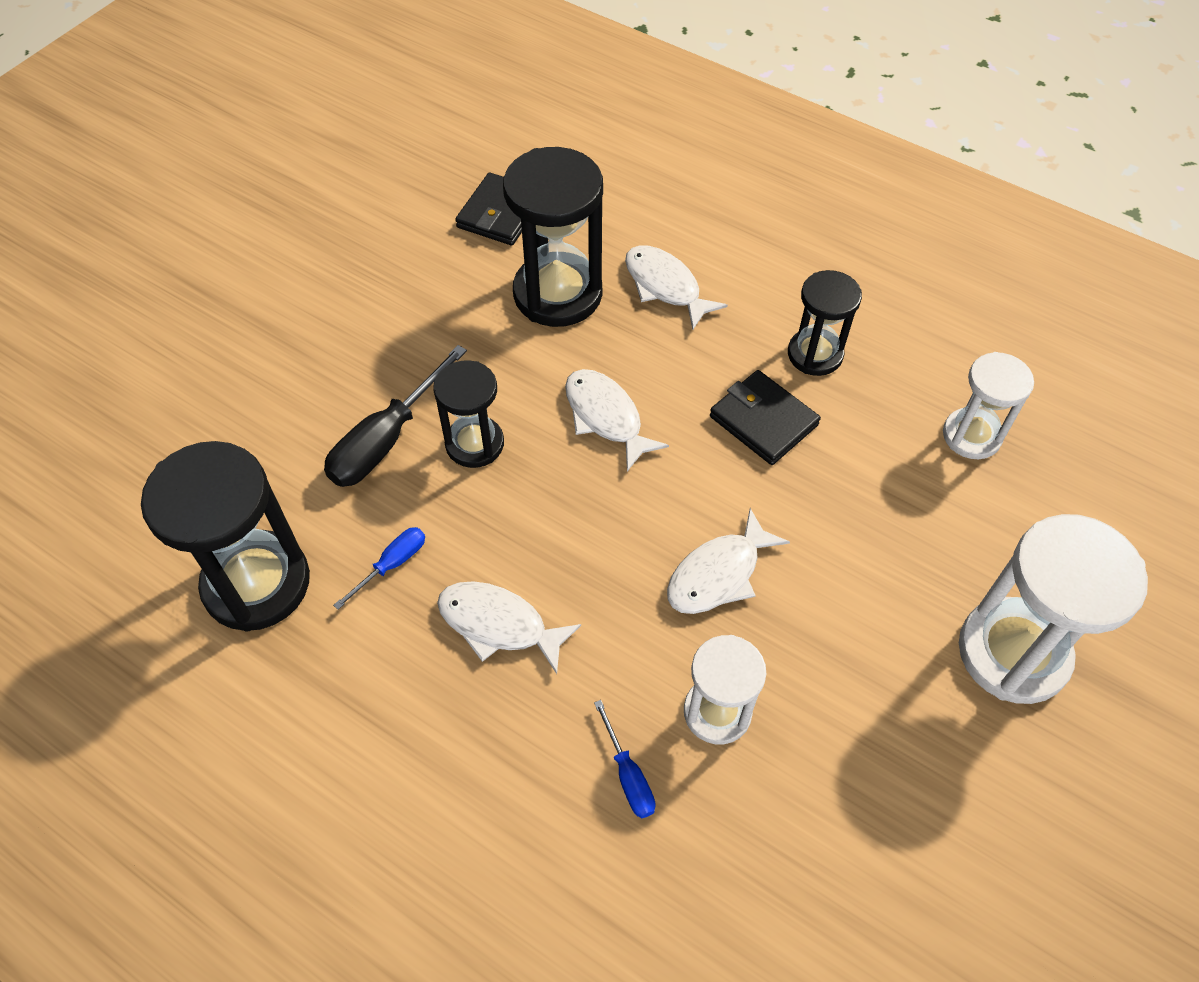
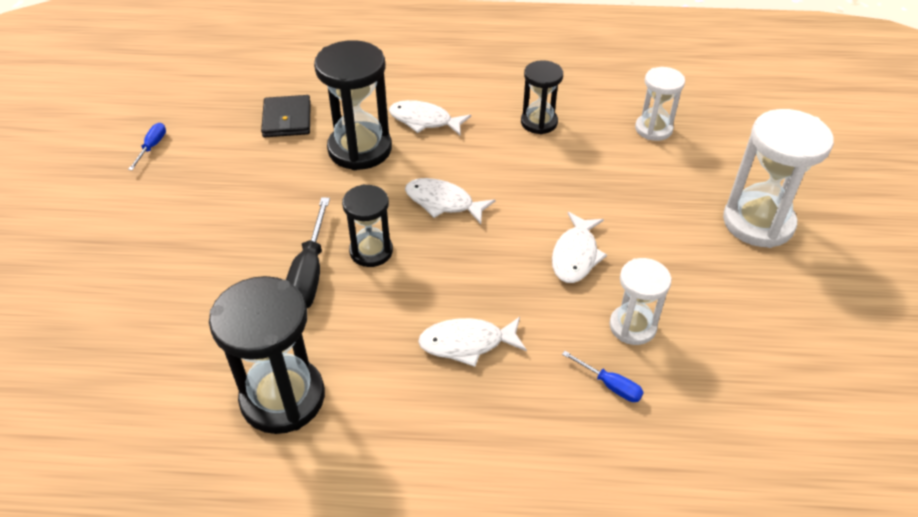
camera: 30 degrees left, 10 degrees down
blue screwdriver [333,527,425,610] -> blue screwdriver moved to [128,123,166,170]
black wallet [710,370,821,465] -> none

